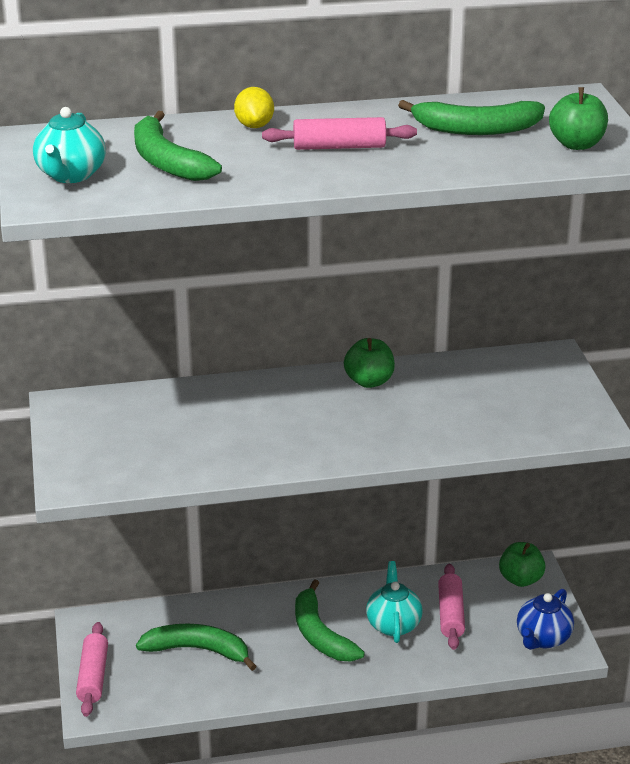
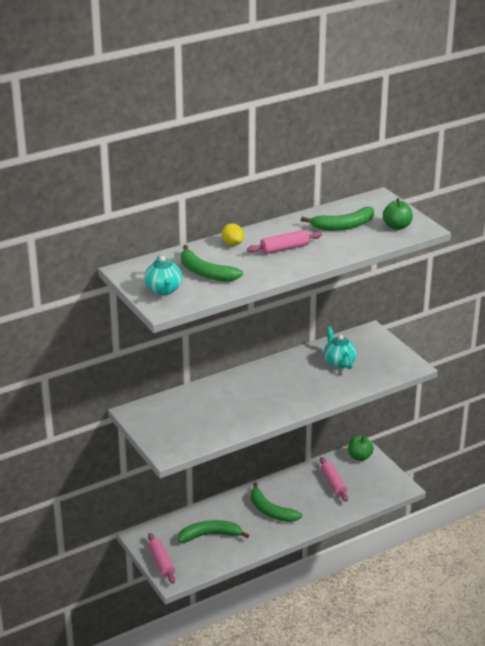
camera: 20 degrees left, 0 degrees up
green apple [344,338,395,388] -> none
turquoise teapot [366,561,423,643] -> turquoise teapot moved to [323,327,357,369]
blue teapot [517,589,574,650] -> none

